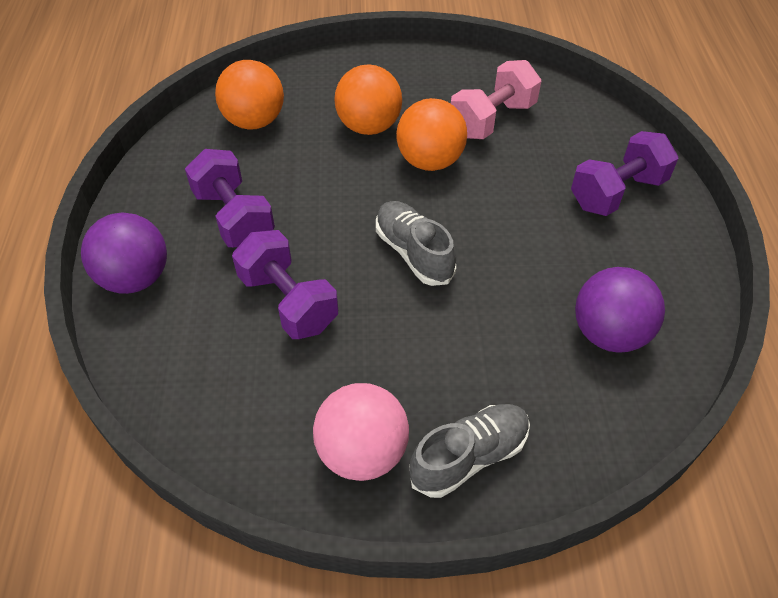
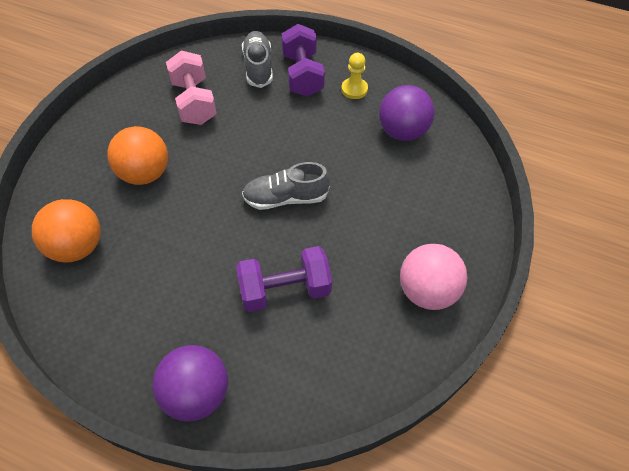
camera: 65 degrees left, 5 degrees up
purple dumbbell [185,149,275,247] -> none
orange ball [396,98,467,171] -> none
grey shoe [409,404,530,498] -> grey shoe moved to [242,31,273,88]
none -> yellow pawn [341,53,368,99]

